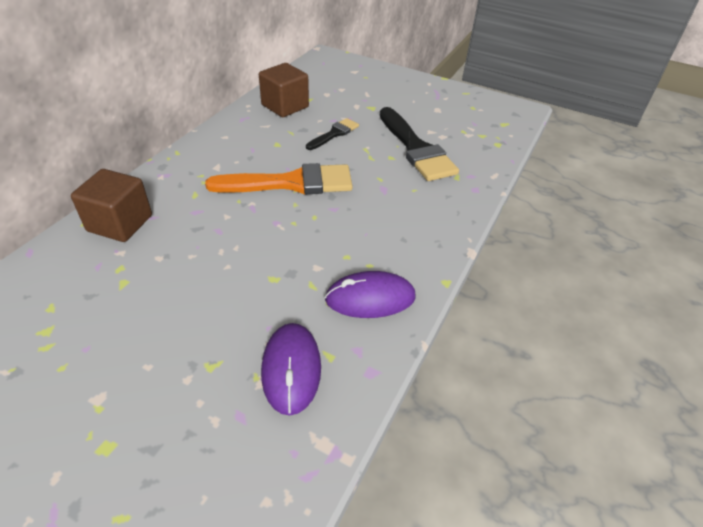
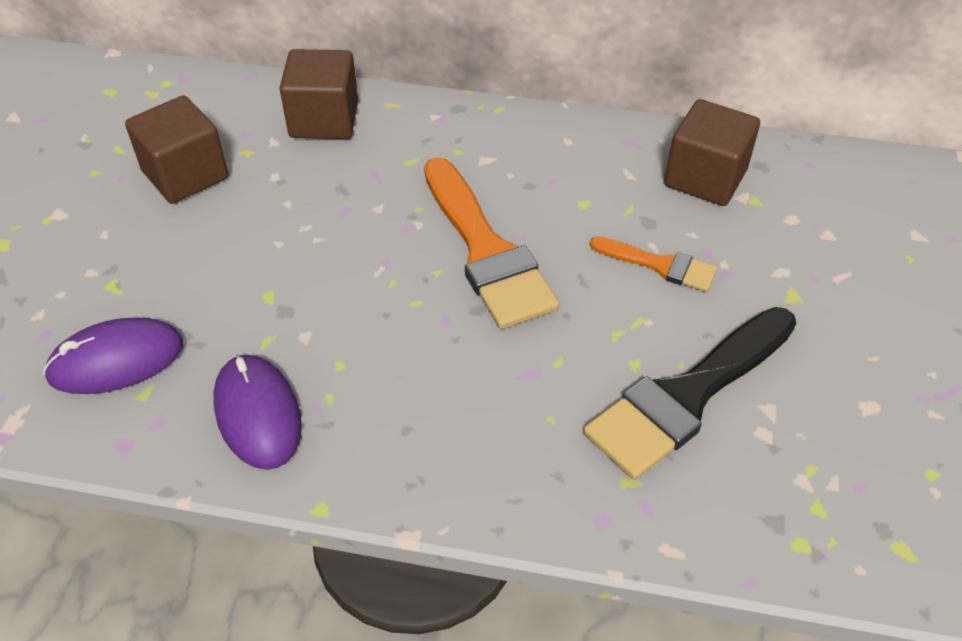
camera: 75 degrees right, 5 degrees up
black brush [306,118,359,150] -> orange brush [590,236,717,292]
none -> brown cube [125,95,229,204]

